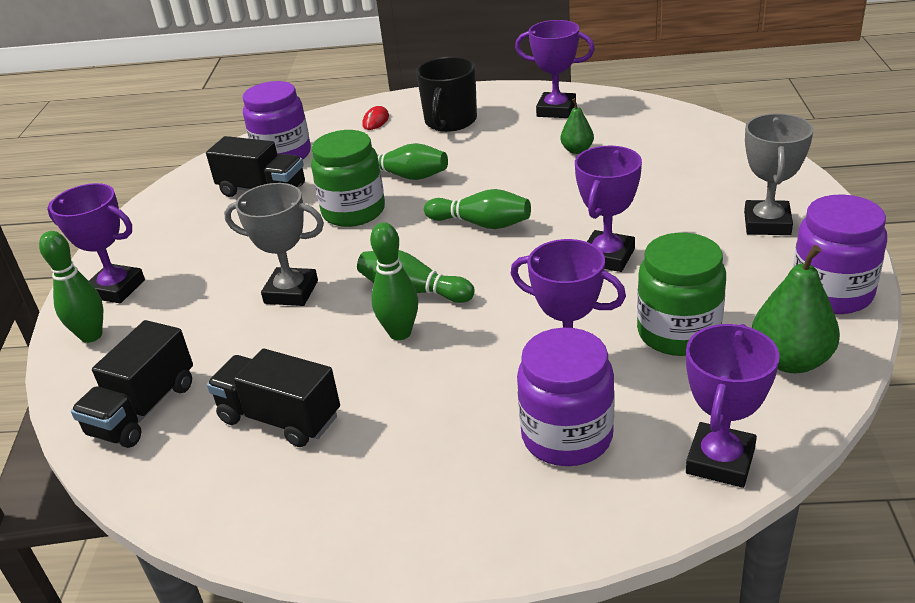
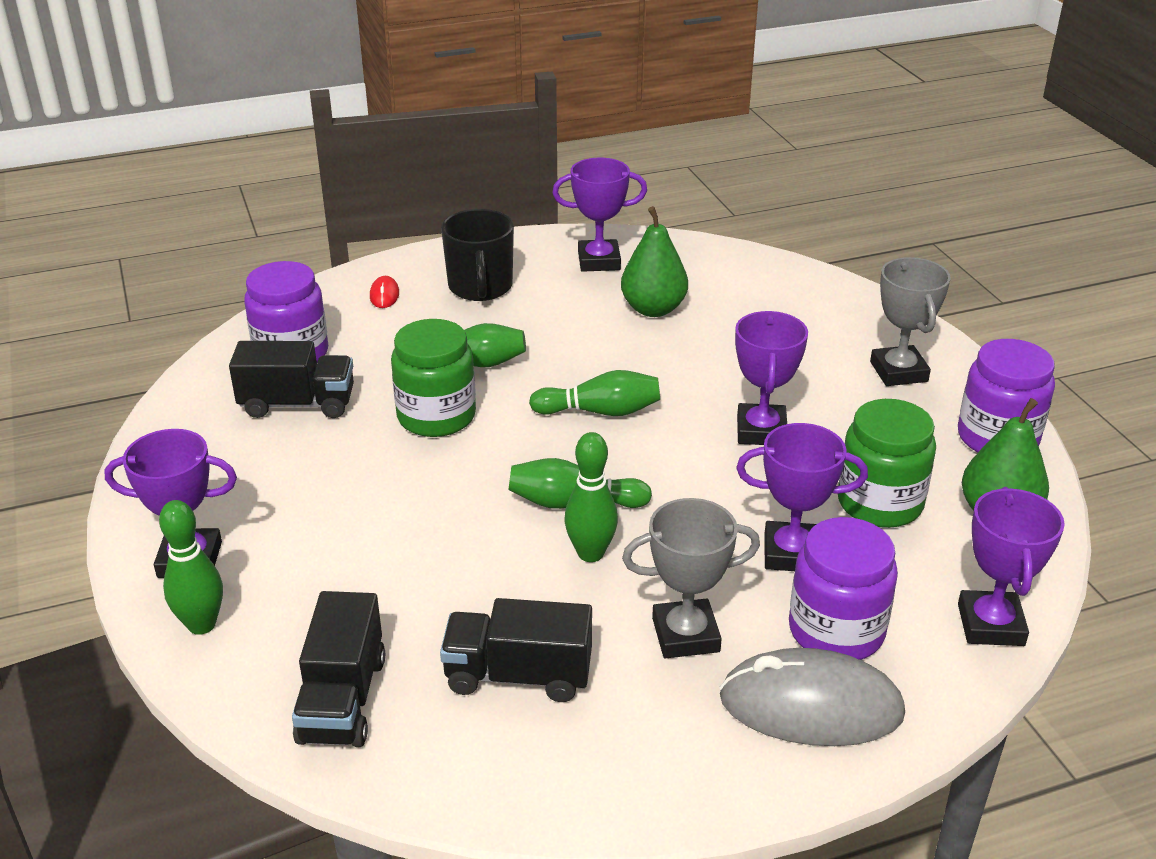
camera: 25 degrees left, 0 degrees up
grey trophy [224,183,324,306] -> grey trophy moved to [622,498,760,659]
green pear [561,98,594,154] -> green pear [621,206,688,317], size x1.75
none -> grey mouse [719,648,905,746]

